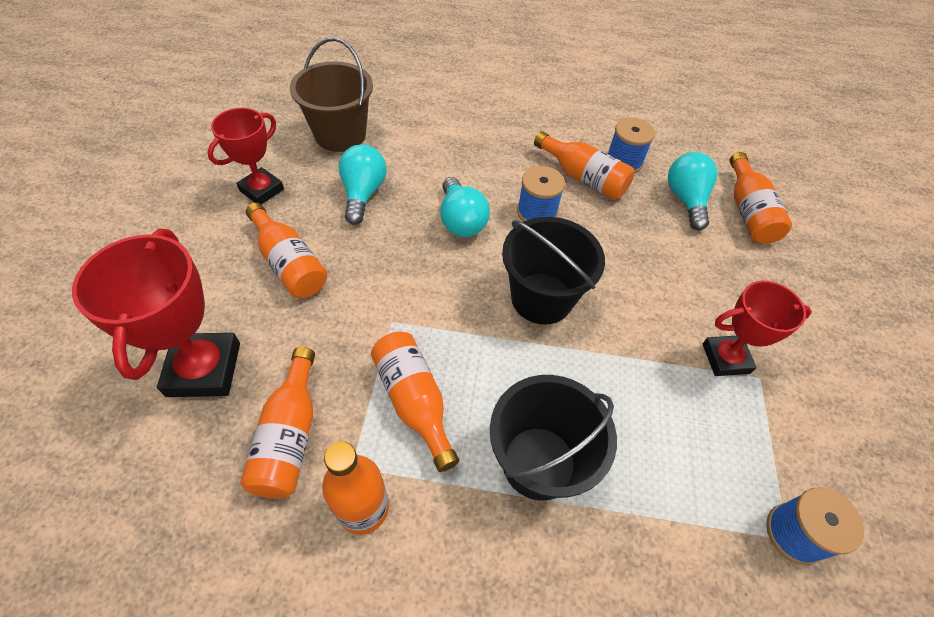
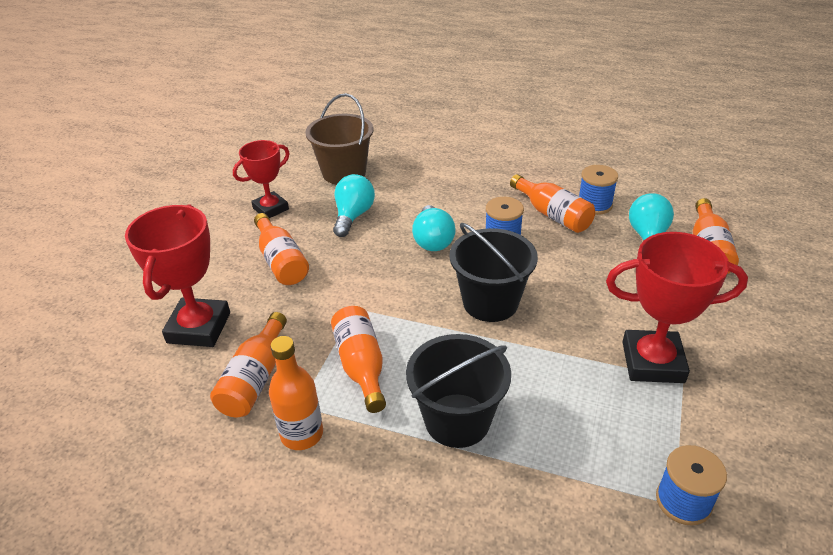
camera: 15 degrees right, 15 degrees down
red trophy [703,281,812,376] -> red trophy [606,232,748,383], size x1.52

